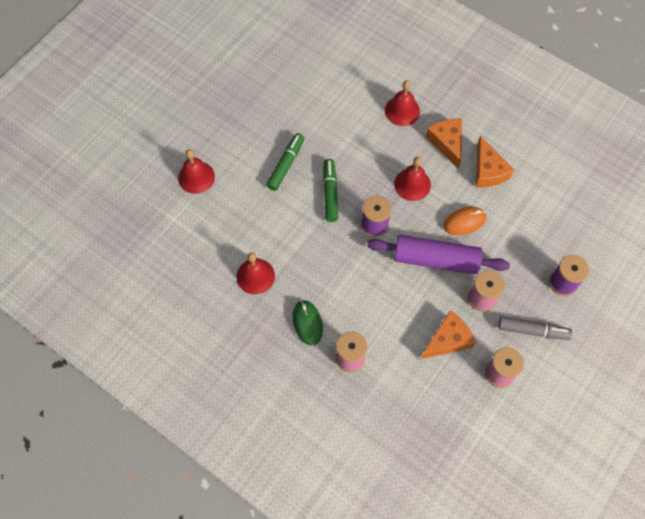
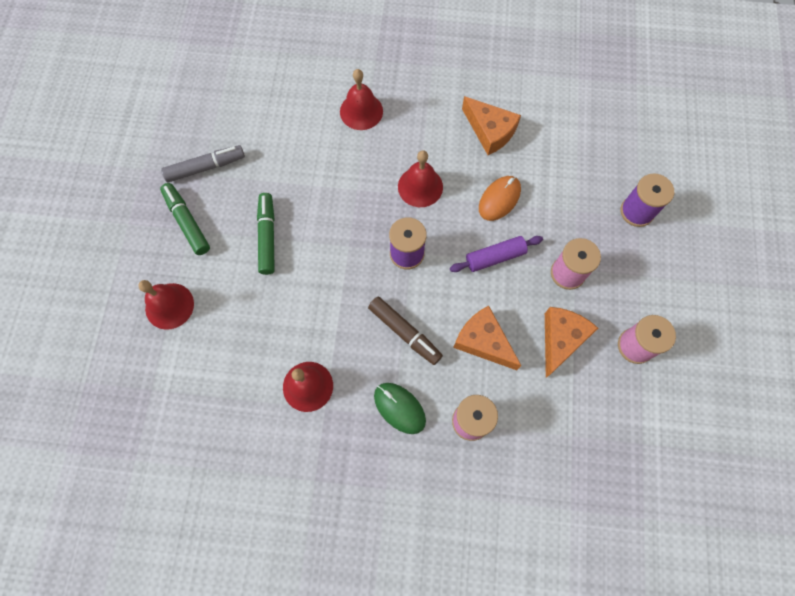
camera: 30 degrees left, 5 degrees up
green marker [323,159,338,222] -> green marker moved to [160,183,210,255]
purple rolling pin [367,235,510,275] -> purple rolling pin [450,236,543,272], size x0.57
orange cheese [426,118,462,170] -> orange cheese moved to [453,306,521,370]
grey marker [498,317,572,340] -> grey marker moved to [161,145,245,182]
none -> brown marker [368,297,443,365]

